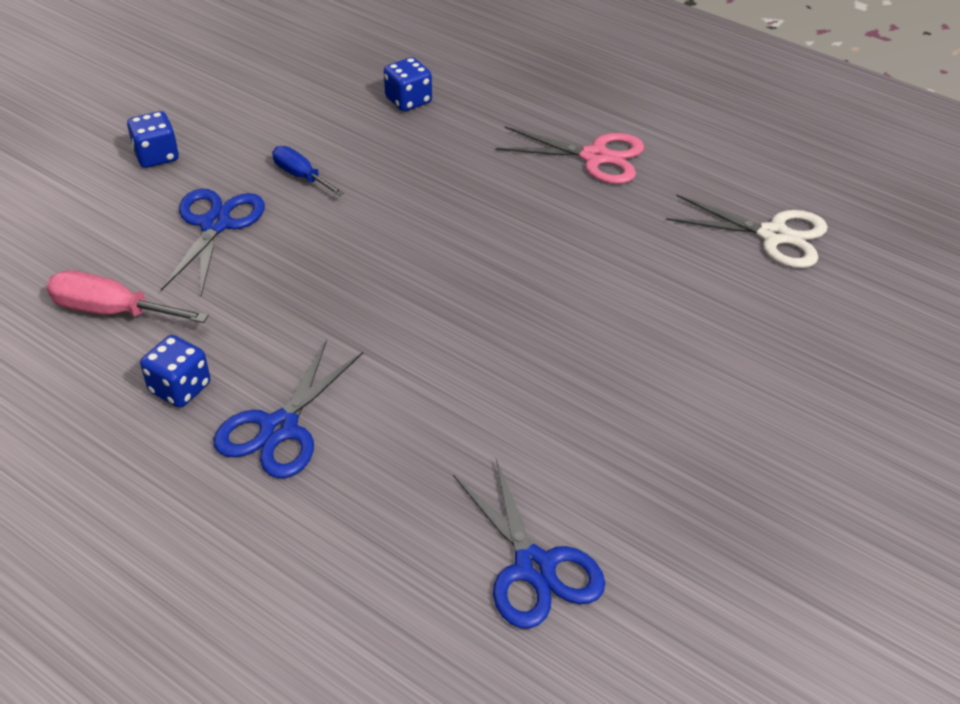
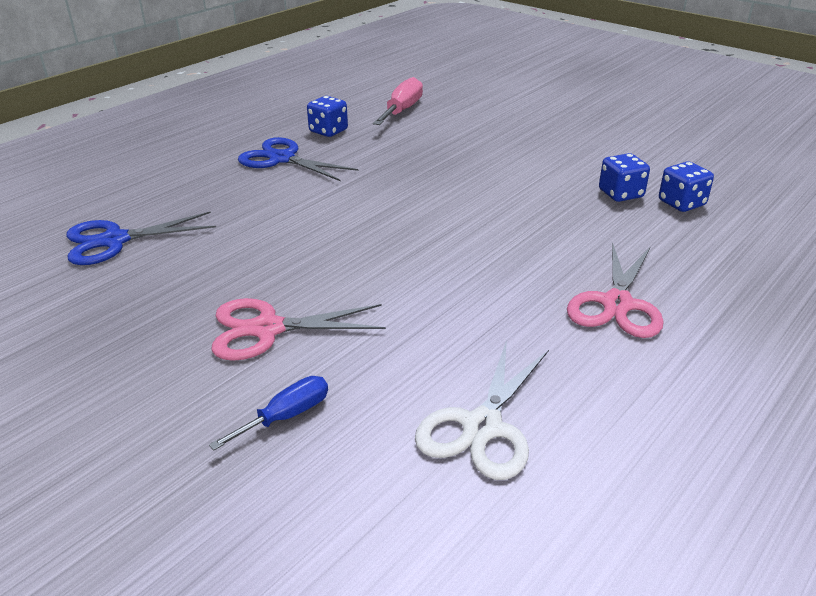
camera: 95 degrees right, 10 degrees down
blue dice [127,111,179,168] -> blue dice moved to [599,153,650,202]
blue scissors [161,189,265,296] -> none
blue screwdriver [272,146,344,196] -> blue screwdriver moved to [209,376,328,450]
none -> pink scissors [211,298,386,361]

